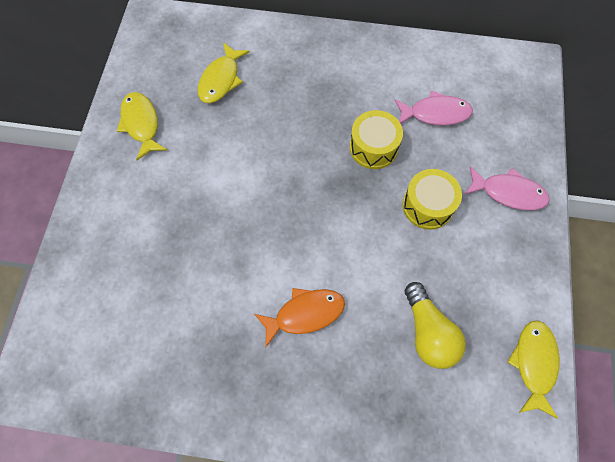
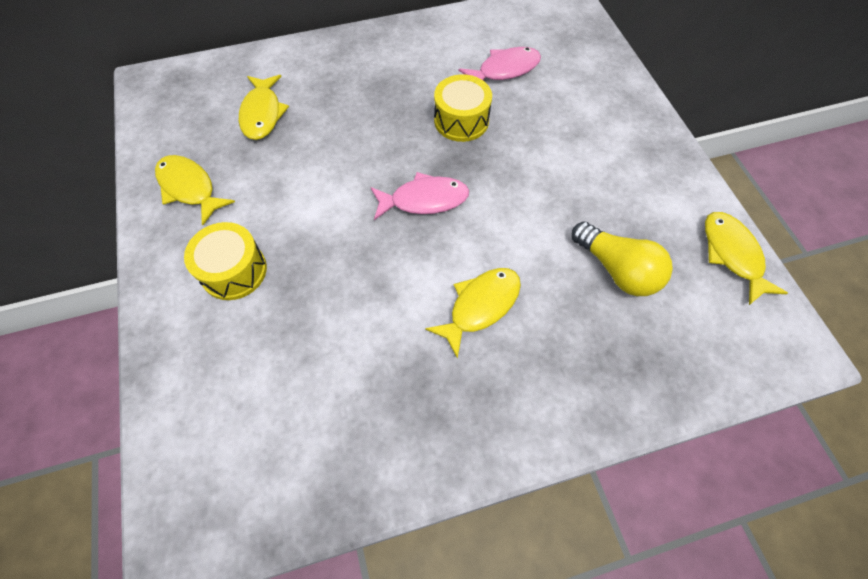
camera: 25 degrees left, 5 degrees down
orange fish [254,288,345,348] -> yellow fish [425,268,521,359]
yellow drum [403,169,462,230] -> yellow drum moved to [184,222,267,300]
pink fish [464,166,550,210] -> pink fish moved to [370,172,469,220]

